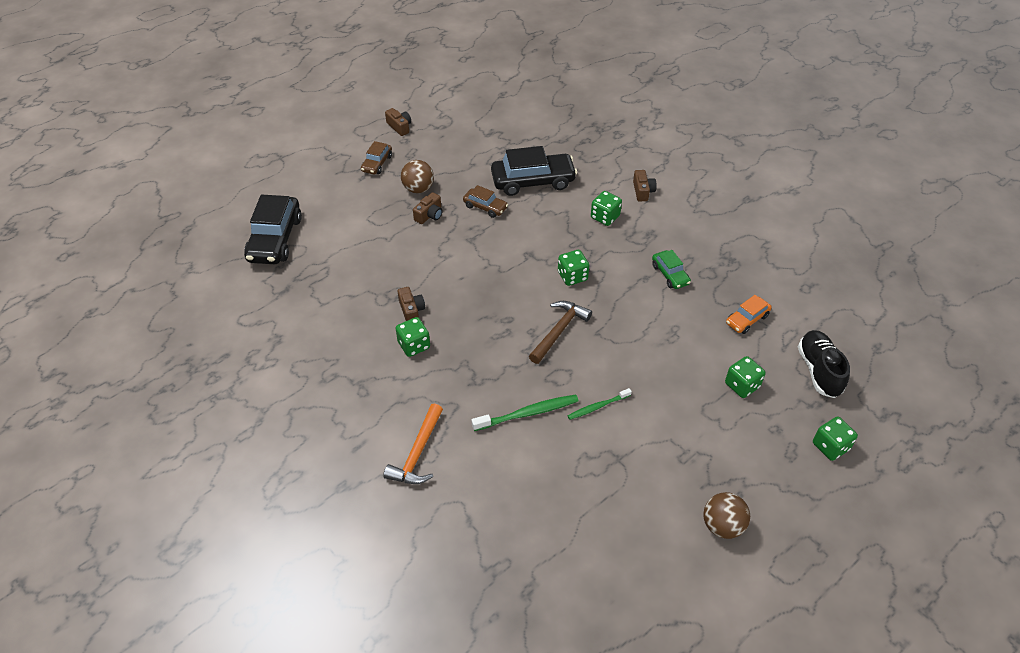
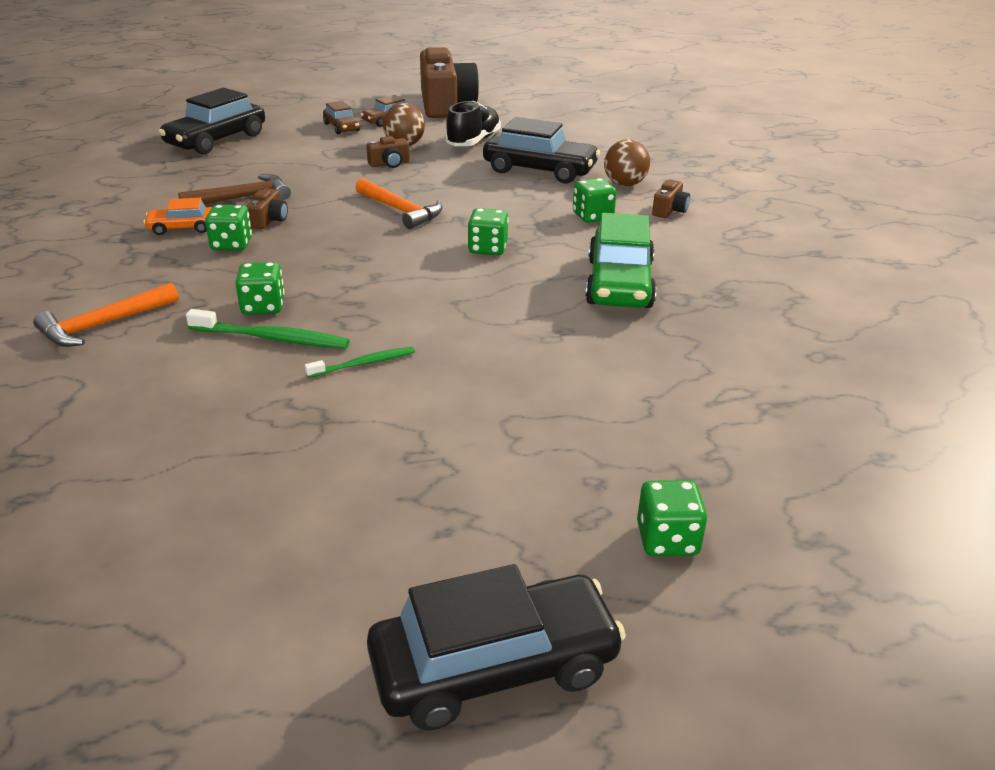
camera: 30 degrees right, 15 degrees down
brown camera [385,108,411,136] -> brown camera [420,47,479,118], size x2.42
brown car [463,185,508,218] -> brown car moved to [323,101,360,134]
brown hammer [529,301,592,364] -> brown hammer moved to [178,174,291,205]
green toothbrush [568,388,632,420] -> green toothbrush turned 150 degrees clockwise [305,347,415,378]
green car [652,250,691,289] -> green car [585,213,657,308], size x1.90
brown ball [703,492,750,539] -> brown ball moved to [604,139,650,186]
green dice [725,356,766,398] -> green dice moved to [235,262,284,315]
orange car [726,295,772,334] -> orange car moved to [143,198,212,235]
black shoe [798,330,850,398] -> black shoe moved to [445,101,501,146]
none -> orange hammer [355,178,442,229]
none -> black car [367,564,626,731]

